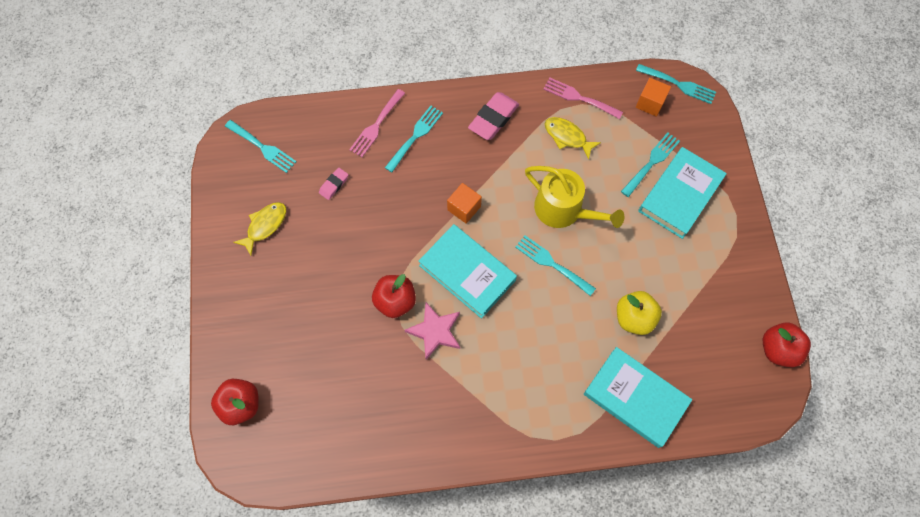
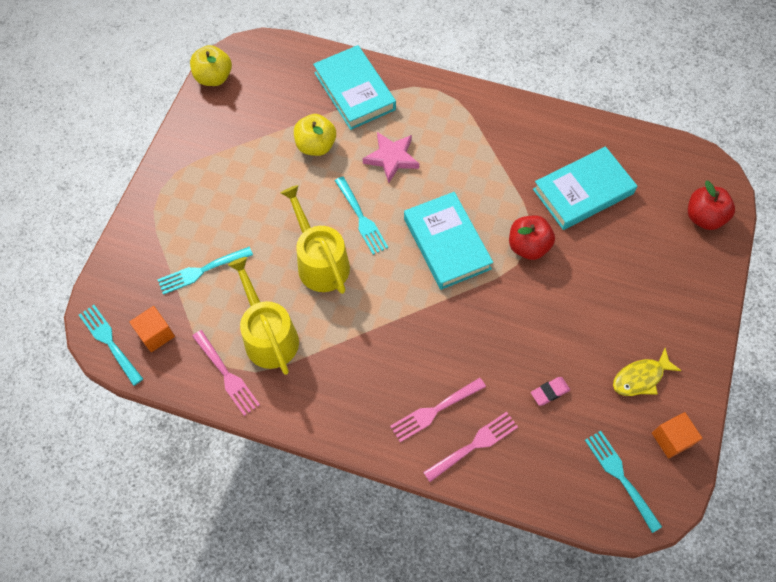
camera: 155 degrees left, 5 degrees down
turquoise fork [385,106,443,172] -> pink fork [390,378,486,442]
pink star [405,302,460,360] -> pink star moved to [363,132,419,183]
orange cube [447,183,482,224] -> orange cube moved to [652,412,702,459]
pink eraser [468,92,519,140] -> none
yellow fish [545,117,601,160] -> yellow watering can [228,257,299,375]
turquoise book [638,147,727,239] -> turquoise book moved to [533,146,637,230]
red apple [763,322,811,367] -> yellow apple [190,45,232,86]

